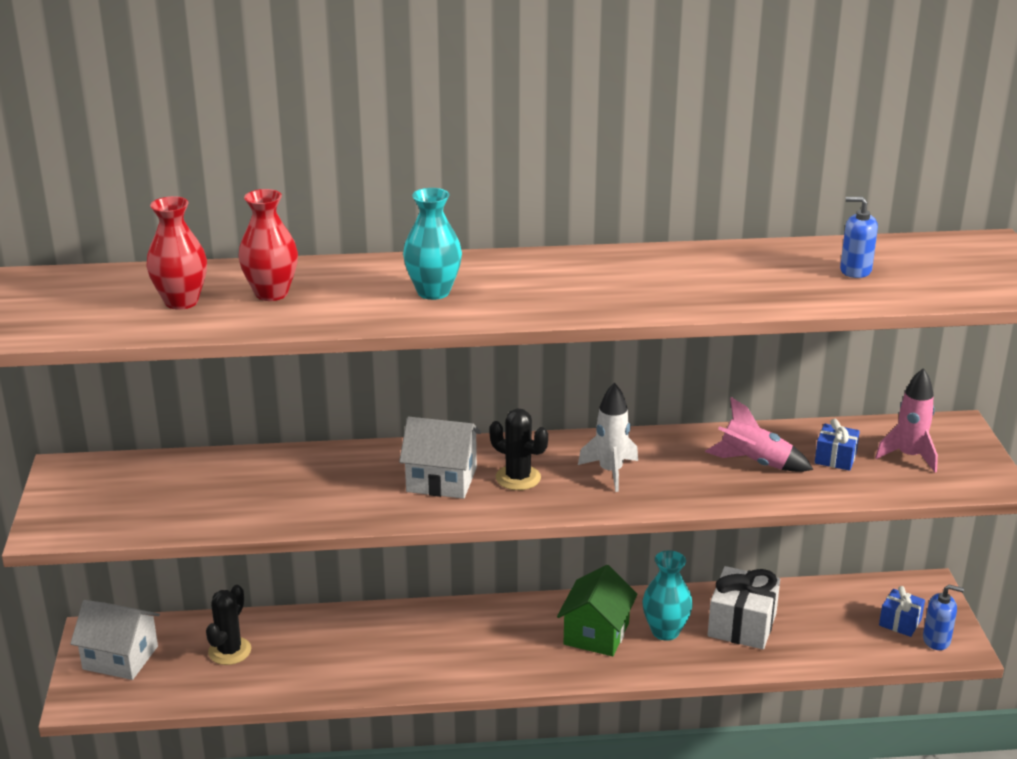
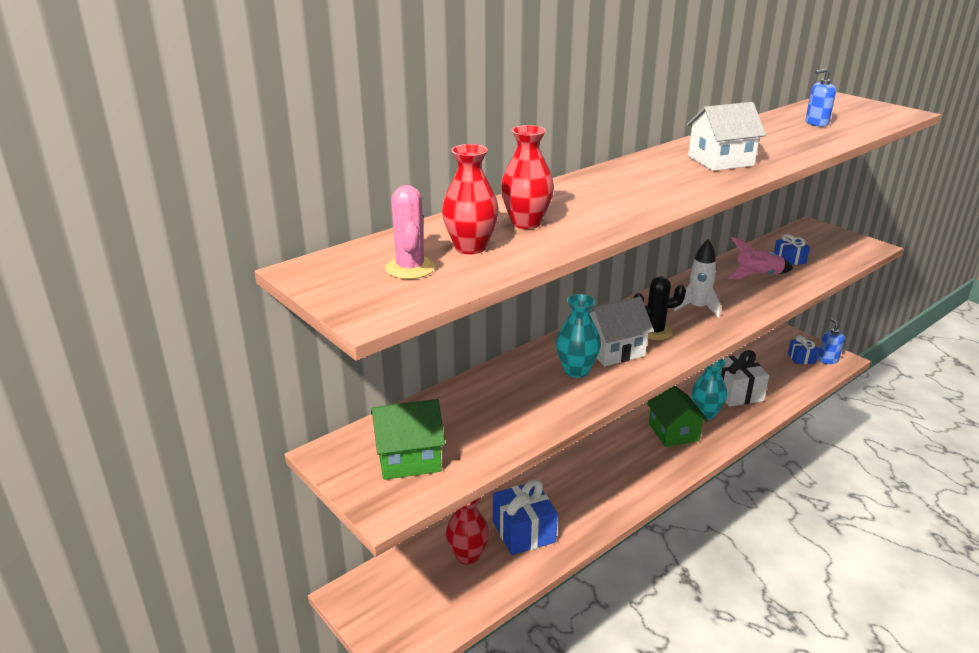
camera: 35 degrees left, 0 degrees up
white house [70,600,160,680] -> white house moved to [687,102,766,171]
black cactus [206,585,251,665] -> red vase [446,497,489,565]
turquoise vase [403,188,462,300] -> turquoise vase moved to [556,294,601,378]
pink rocket [875,368,938,472] -> none
blue soap dispenser [923,585,964,650] -> blue soap dispenser turned 75 degrees counterclockwise [817,318,845,364]
none -> green house [371,399,445,480]
none -> pink cactus [385,185,435,279]
none -> blue gift [493,479,558,555]

